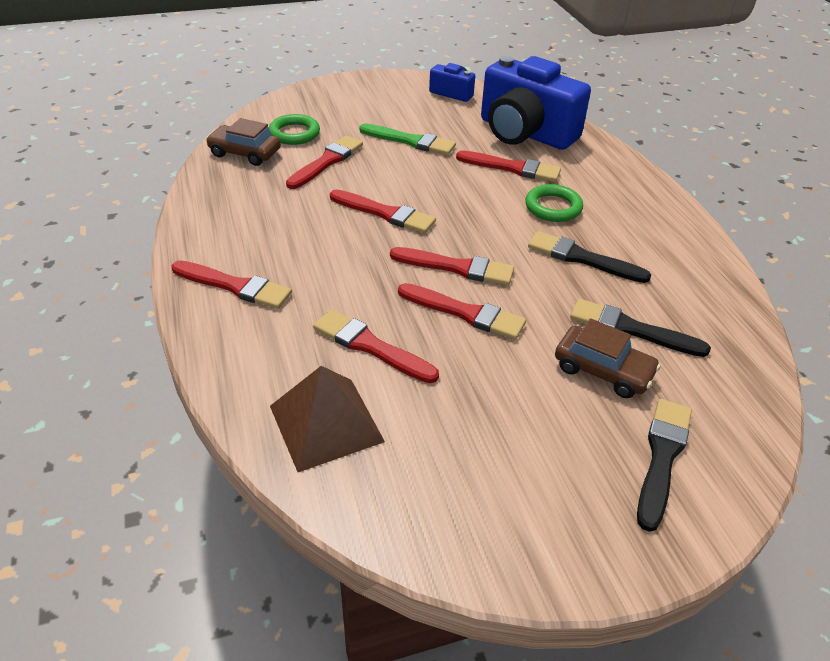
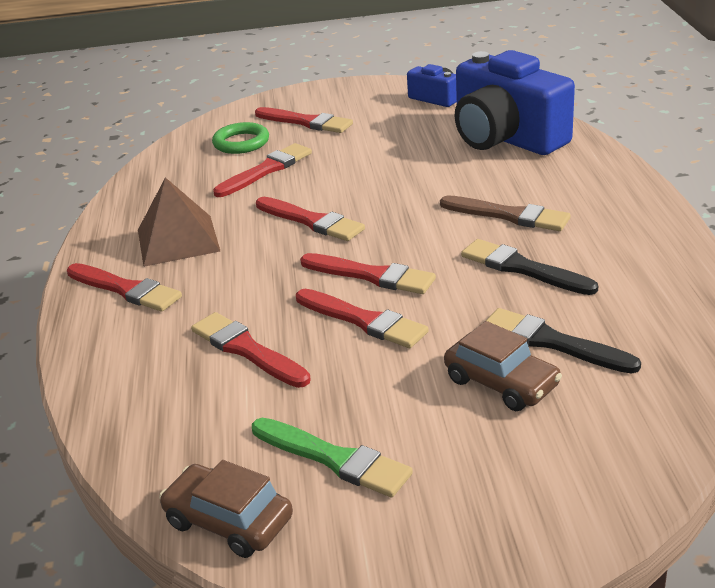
camera: 15 degrees right, 10 degrees down
brown car [206,118,281,166] -> brown car moved to [159,460,293,558]
brown pyramid [270,366,385,472] -> brown pyramid moved to [138,177,220,267]
green brush [359,123,456,155] -> green brush moved to [252,418,413,497]
red brush [456,150,561,182] -> red brush moved to [255,107,353,133]
green ring [525,184,583,222] -> brown brush [440,196,571,231]
black brush [637,399,692,532] -> none

